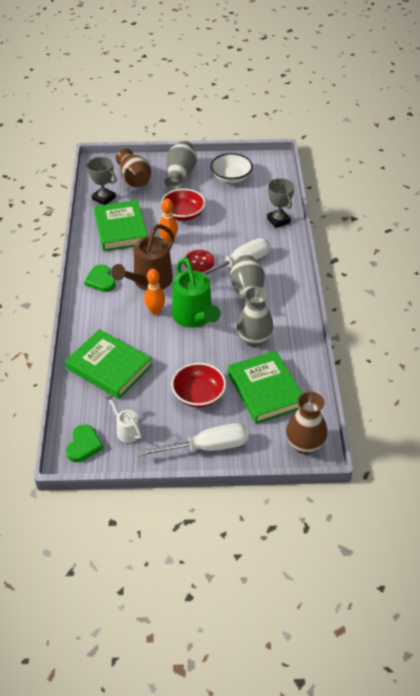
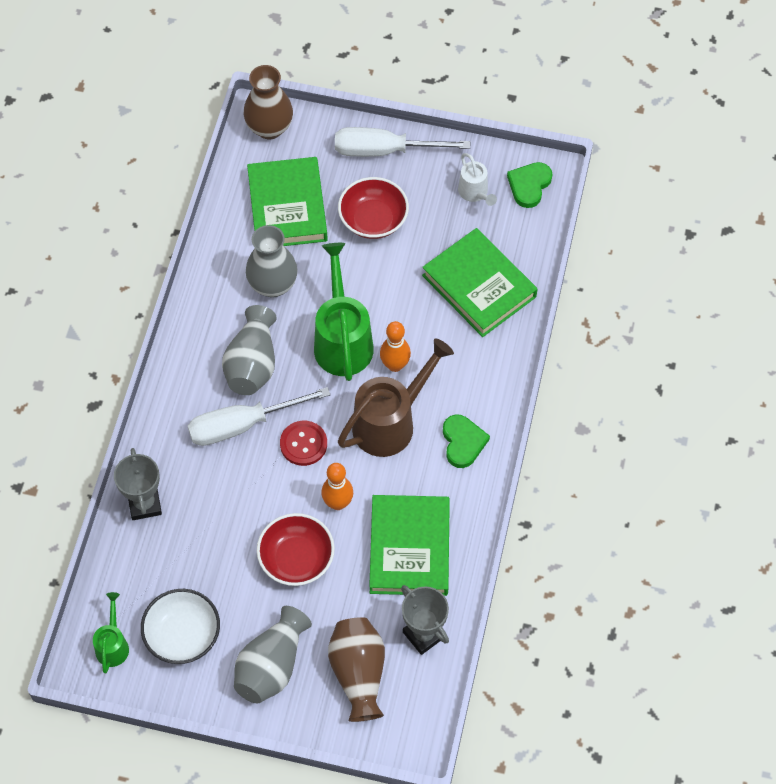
camera: 165 degrees left, 15 degrees up
none -> green watering can [93,592,129,674]

